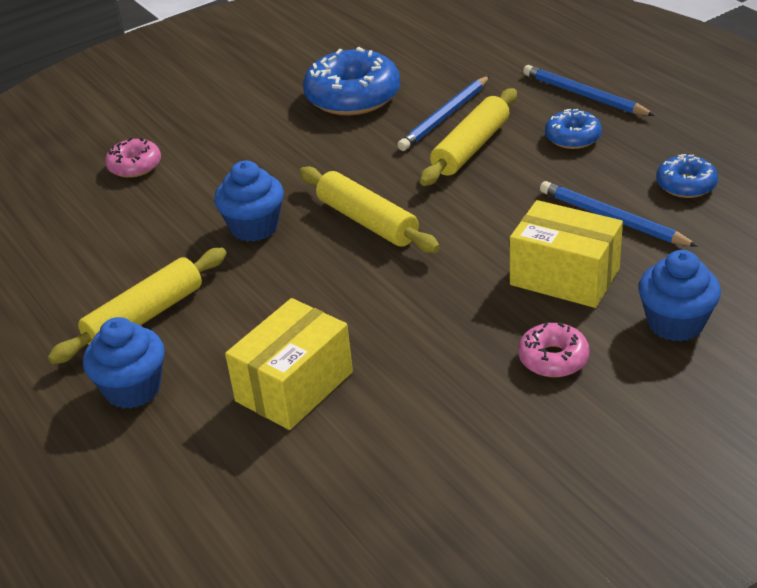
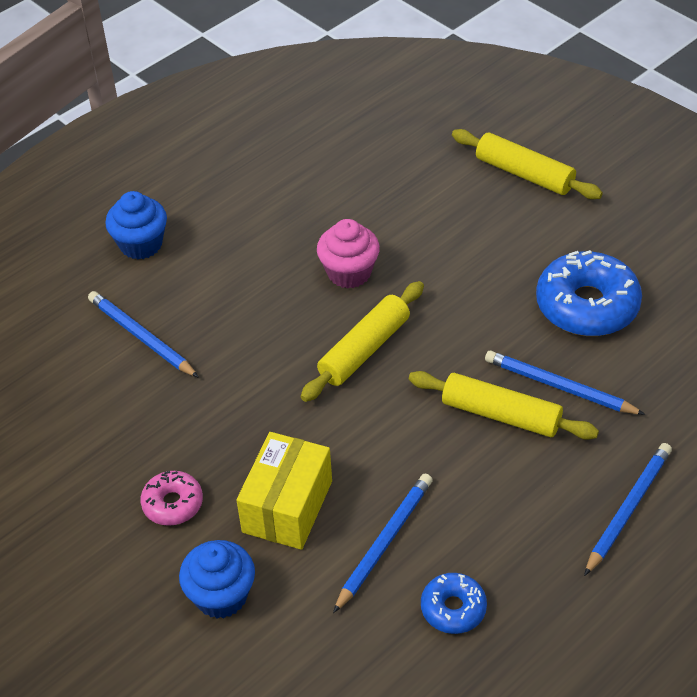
camera: 80 degrees right, 10 degrees up
yellow rolling pin [48,248,227,364] -> yellow rolling pin moved to [452,129,603,199]
pink donut [105,138,161,178] -> none
blue cupcake [214,161,284,242] -> pink cupcake [317,219,380,289]
yellow box [225,298,353,430] -> blue pencil [88,291,199,378]
blue donut [545,109,602,149] -> none

